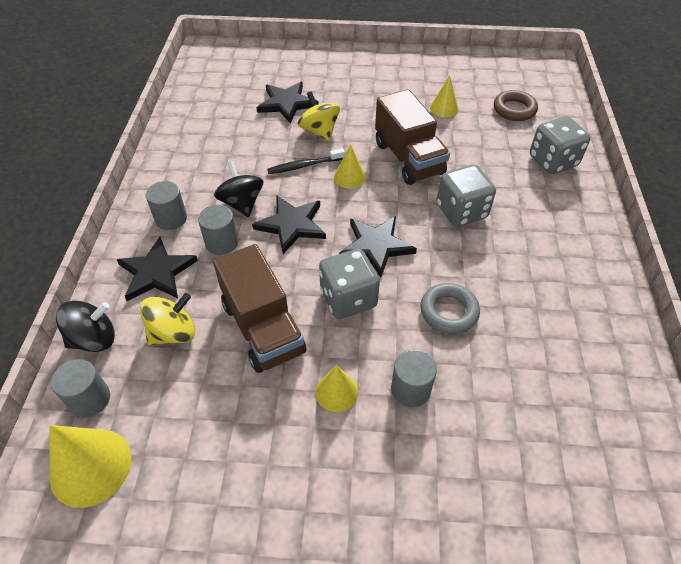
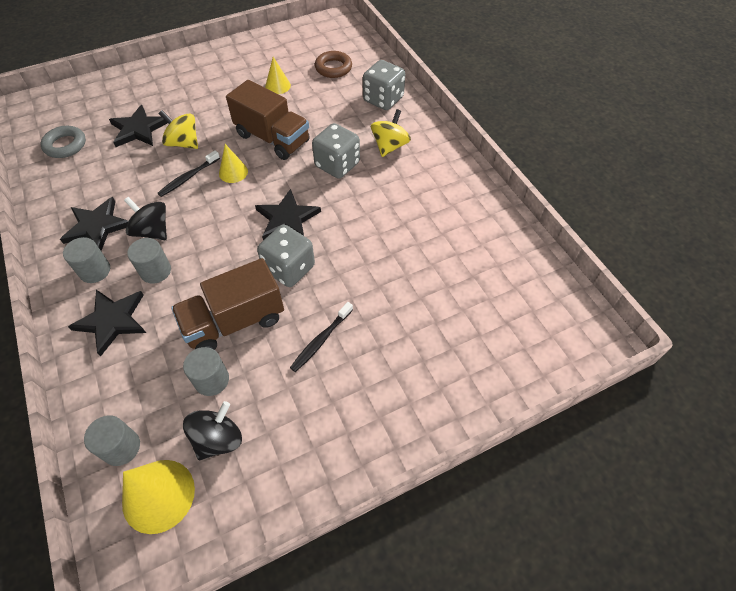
camera: 30 degrees left, 5 degrees up
black spinning top [56,301,115,352] -> black spinning top moved to [183,401,242,460]
yellow spinning top [140,293,195,345] -> yellow spinning top moved to [371,109,411,157]
brown truck [213,244,306,373] -> brown truck turned 120 degrees clockwise [171,258,284,350]
black star [252,195,326,254] -> black star moved to [60,197,128,251]
yellow cone [315,365,358,412] -> black toothbrush [290,302,353,372]
grey cylinder [391,350,437,407] -> grey cylinder moved to [183,347,229,396]
grey ring [420,283,480,334] -> grey ring moved to [40,126,86,158]

